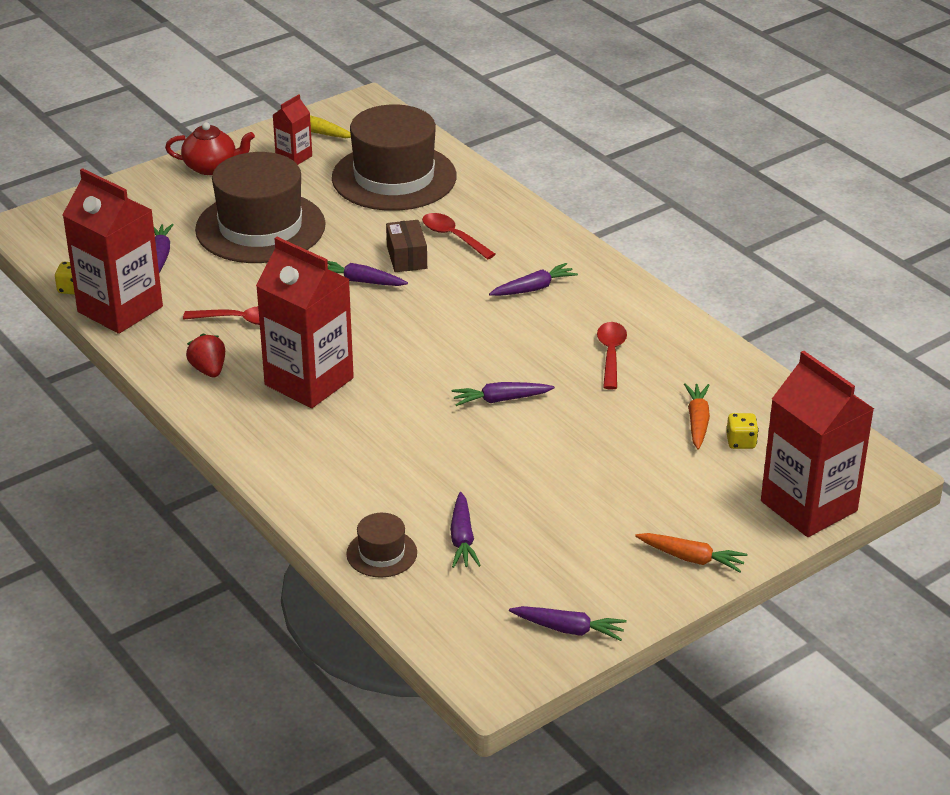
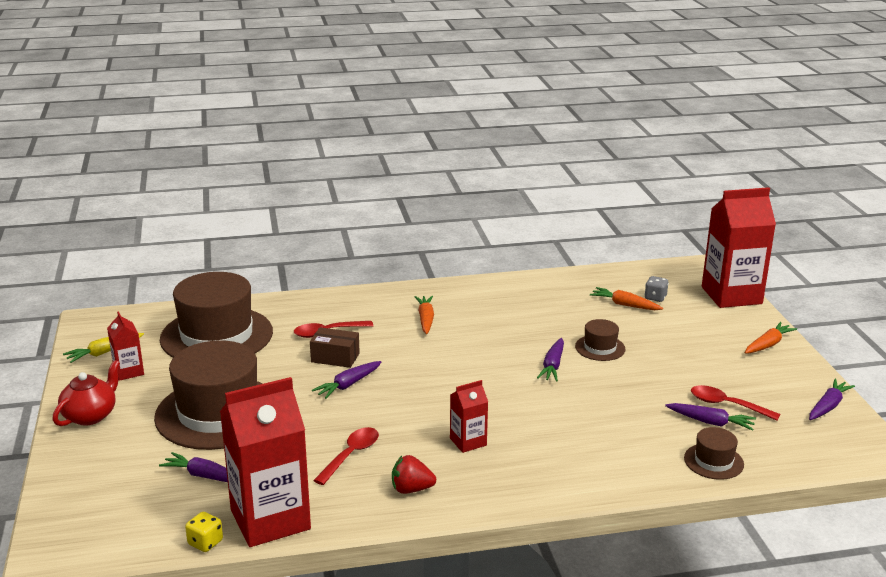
camera: 65 degrees left, 10 degrees down
red carton [256,237,354,408] -> red carton [450,380,488,453], size x0.48
purple carrot [489,263,578,296] -> orange carrot [415,296,434,334]
red spoon [597,322,627,390] -> red spoon moved to [691,385,780,421]
yellow dice [726,413,759,449] -> grey dice [644,276,669,302]
none -> brown hat [575,319,626,361]

